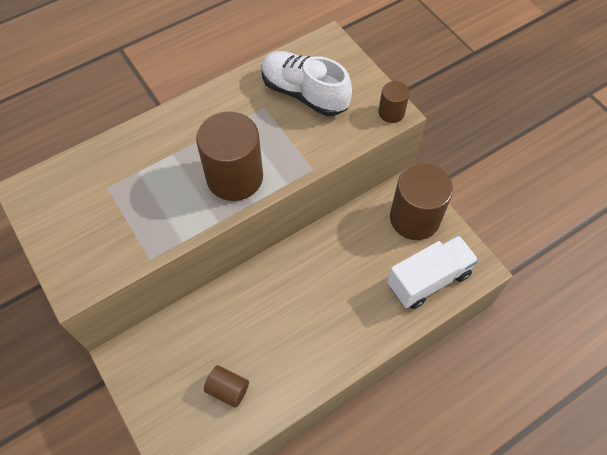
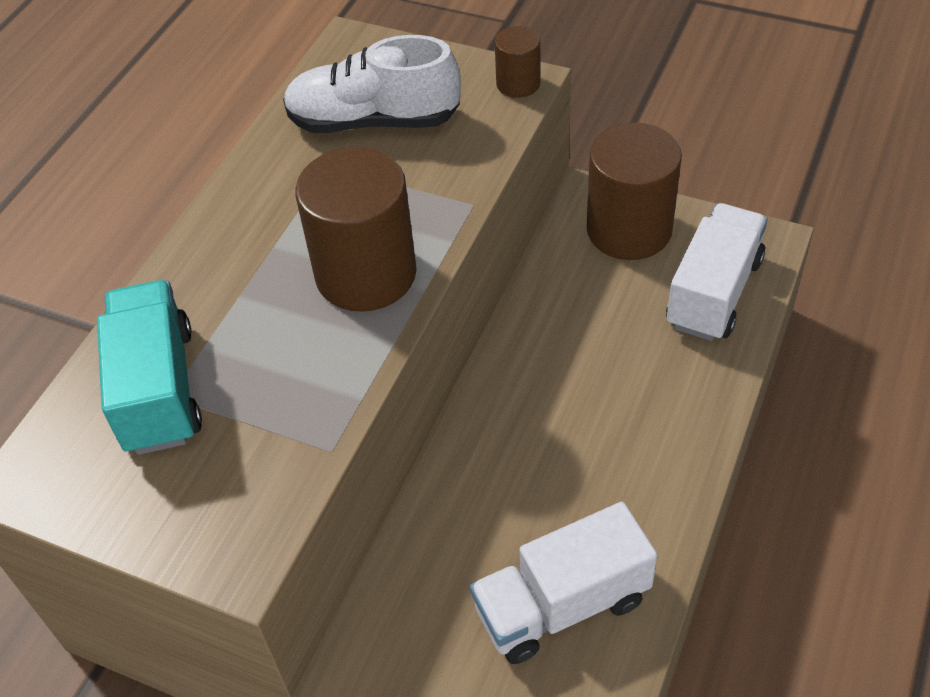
camera: 30 degrees left, 10 degrees down
brown cylinder [204,365,249,407] -> white truck [470,502,657,664]
none -> turquoise truck [97,280,202,455]

